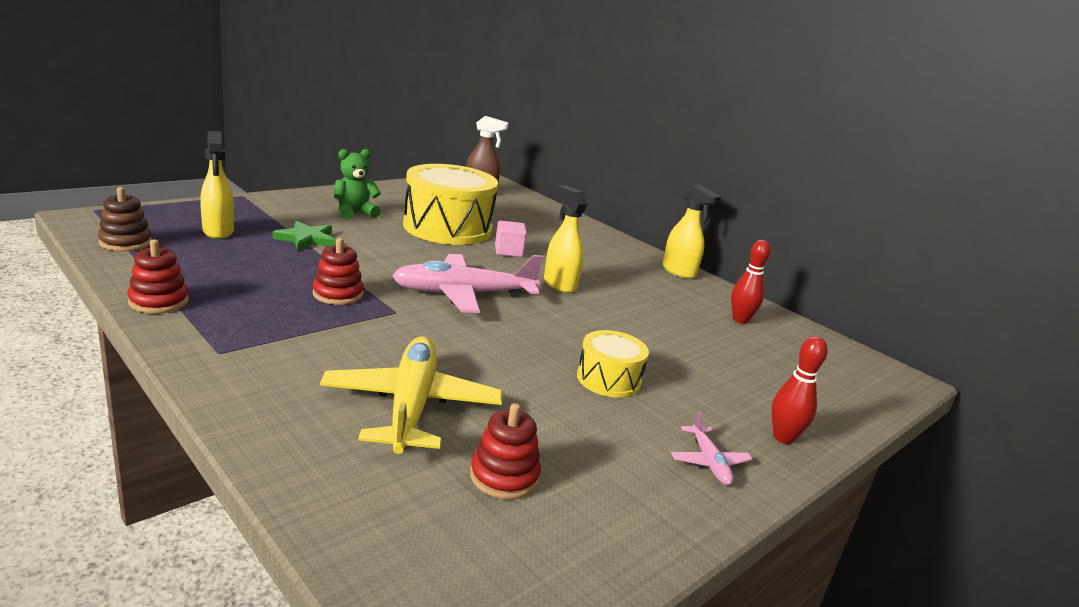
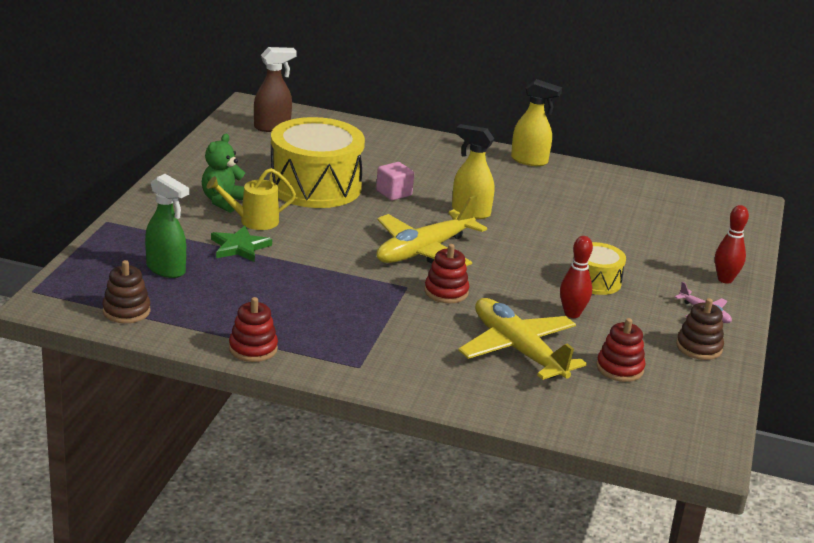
camera: 30 degrees left, 5 degrees up
yellow spray bottle [200,131,234,239] -> green spray bottle [145,174,189,278]
red stacking toy [313,238,364,305] -> red stacking toy moved to [424,244,469,303]
pink plane [392,254,543,313] -> yellow plane [376,195,487,266]
red bowling pin [731,240,771,324] -> red bowling pin moved to [560,236,593,318]
none -> yellow watering can [207,168,296,230]
none -> brown stacking toy [676,298,724,360]

